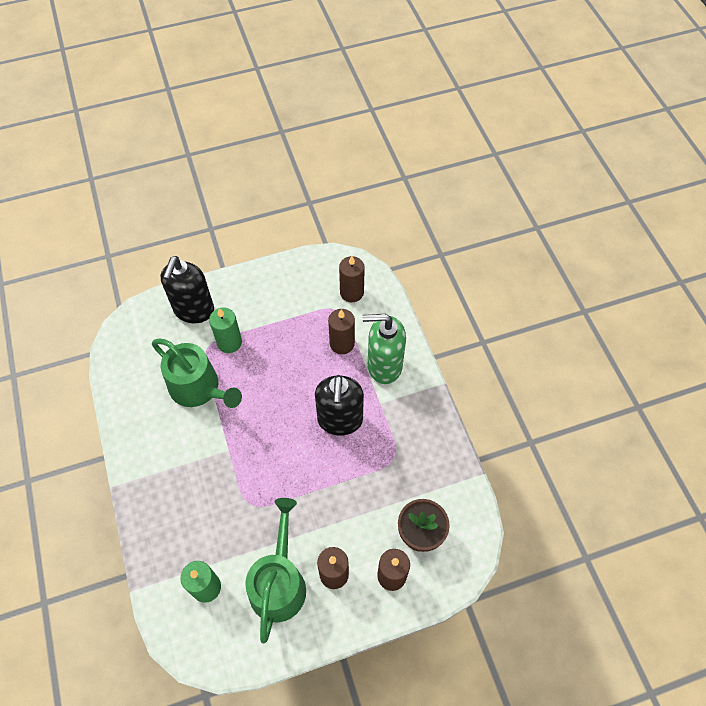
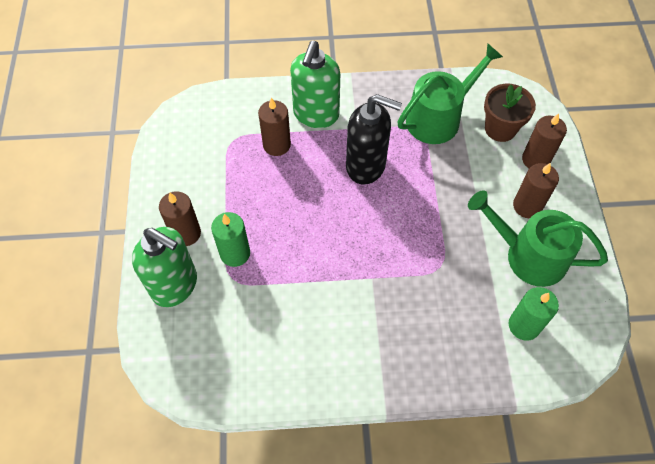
camera: 75 degrees left, 0 degrees up
green watering can [152,339,242,408] -> green watering can moved to [397,44,503,144]
black soap dispenser [161,256,214,323] -> green soap dispenser [132,227,197,307]
brown candle [339,256,365,302] -> brown candle moved to [159,191,201,246]

